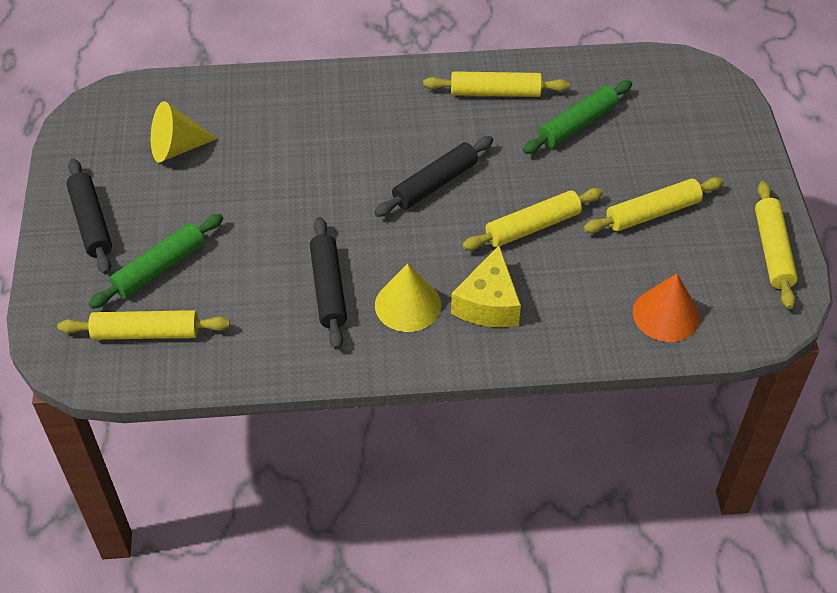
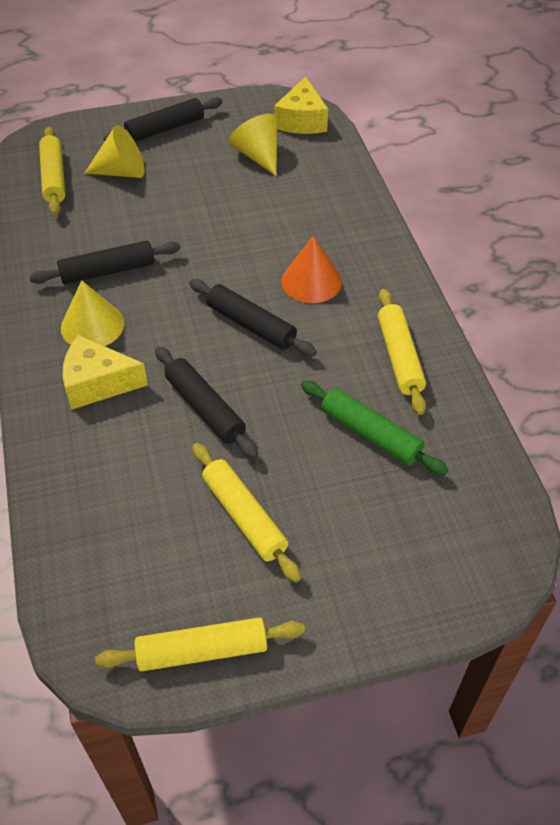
camera: 80 degrees right, 0 degrees up
green rolling pin [89,214,223,309] -> yellow cone [84,125,145,178]
yellow rolling pin [462,188,603,250] -> black rolling pin [155,346,258,459]
orange cone [633,273,700,342] -> orange cone moved to [281,236,342,303]
none -> yellow cheese [274,76,328,134]

